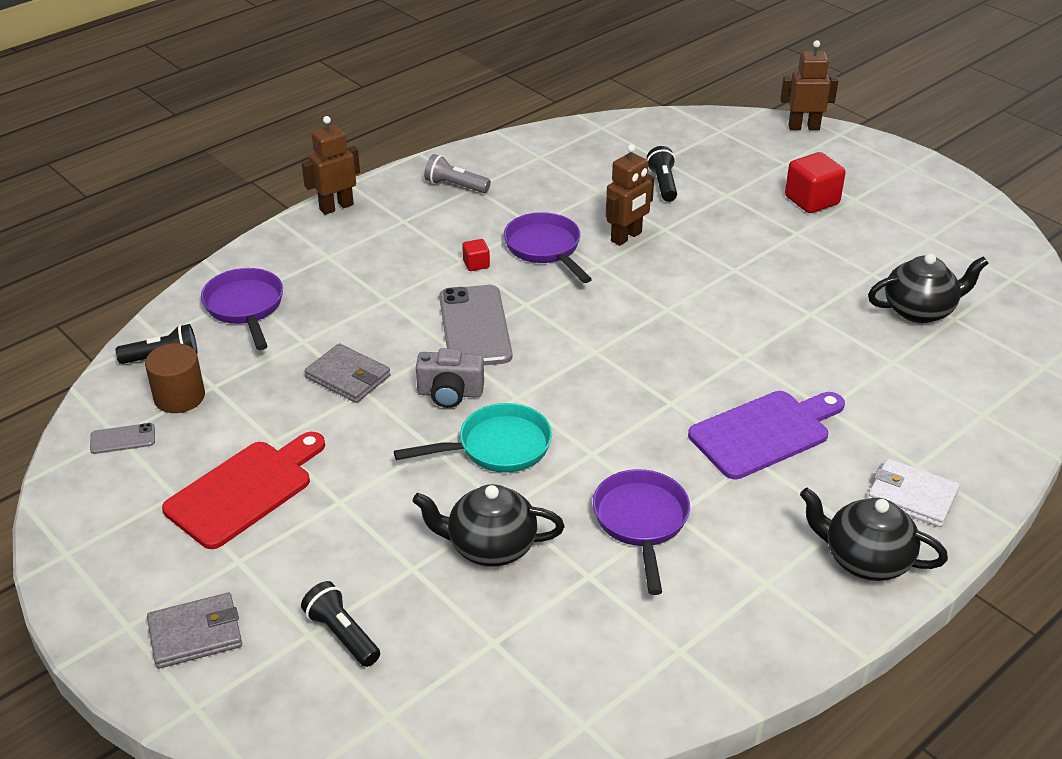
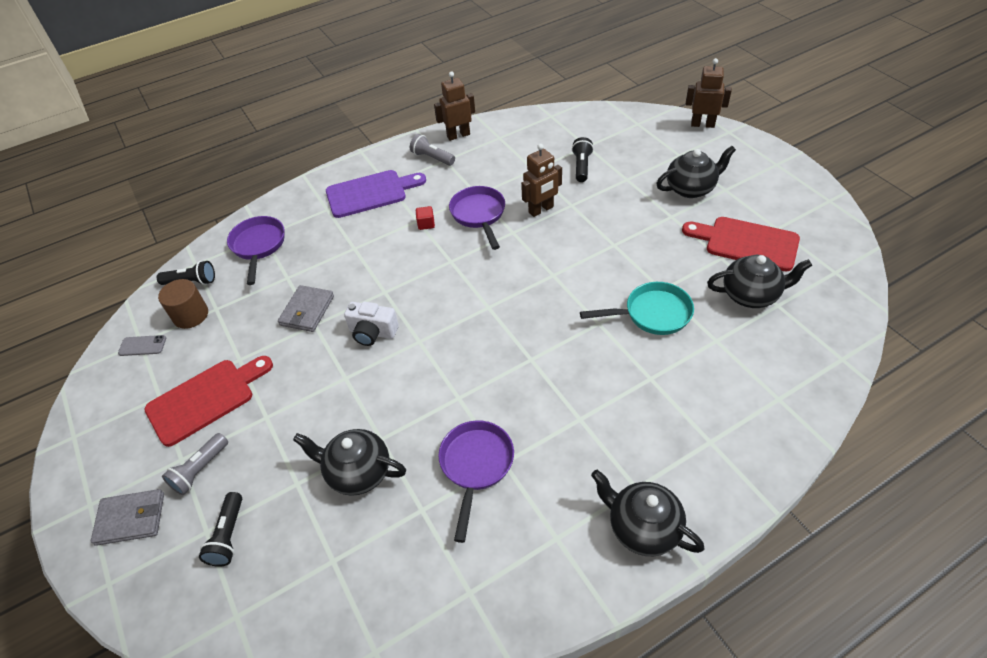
camera: 15 degrees right, 10 degrees up
black flashlight [301,581,380,667] -> black flashlight turned 150 degrees counterclockwise [199,492,242,567]
brown robot [302,116,360,215] -> brown robot moved to [434,72,475,141]
grey wallet [305,343,391,403] -> grey wallet turned 60 degrees clockwise [278,285,334,332]
turquoise pan [394,403,552,473] -> turquoise pan moved to [580,282,694,335]
grey camera [416,348,484,408] -> white camera [344,301,399,346]
grey phone [439,285,512,365] -> none
purple cutting board [688,391,845,479] -> purple cutting board moved to [326,170,426,218]
red cube [785,152,846,213] -> black teapot [656,146,736,198]
white wallet [868,458,960,527] -> none
none -> grey flashlight [162,433,228,495]
none -> red cutting board [682,217,800,271]

